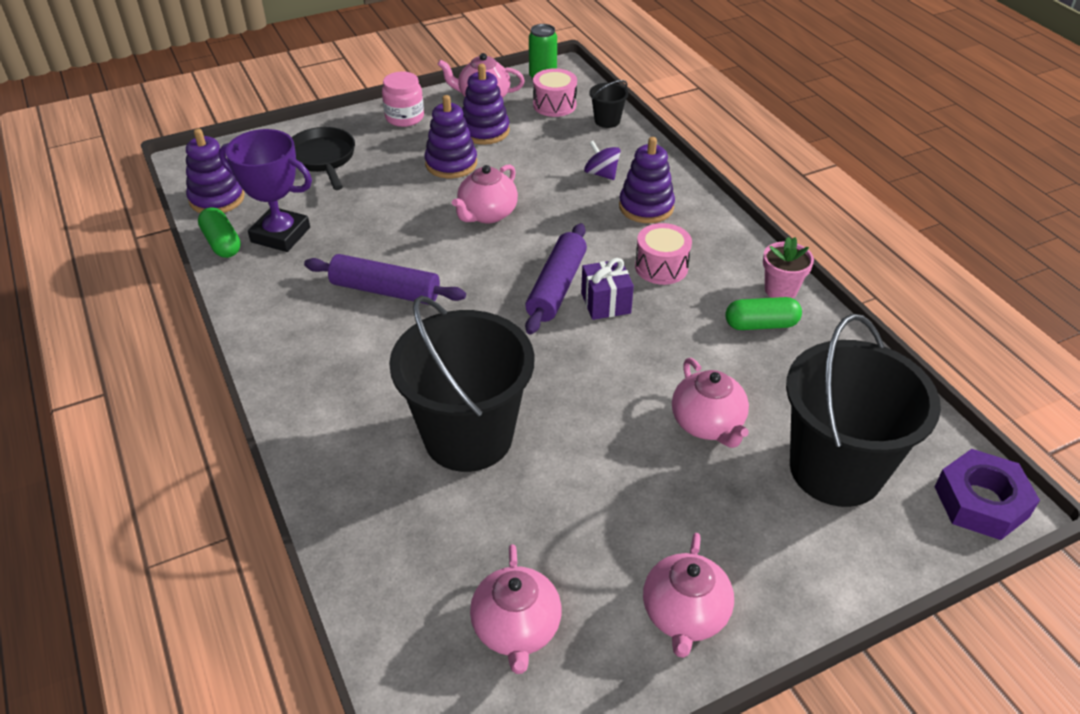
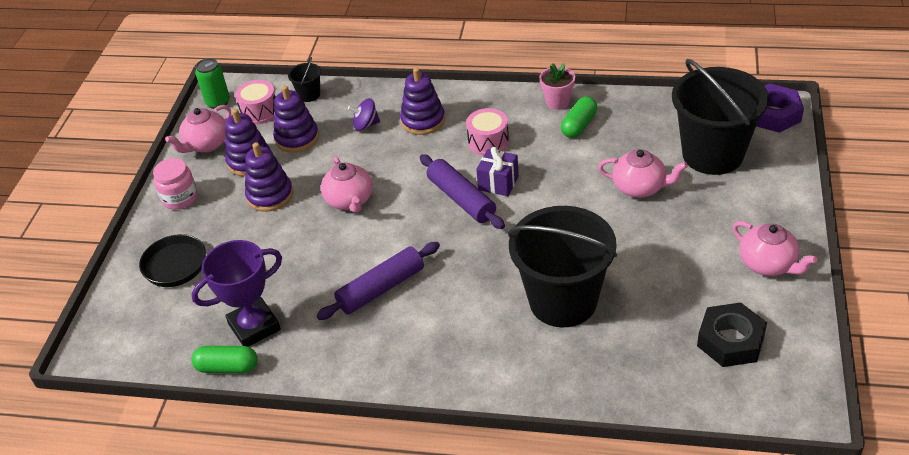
camera: 50 degrees left, 0 degrees up
purple stacking toy [186,129,245,213] -> purple stacking toy moved to [273,86,319,153]
pink teapot [470,544,562,674] -> black nut [697,302,767,367]

